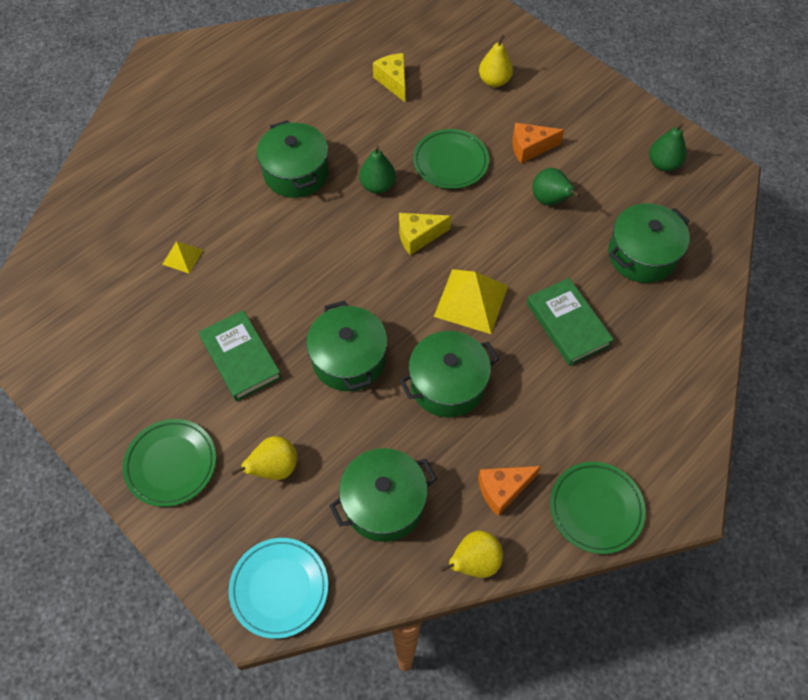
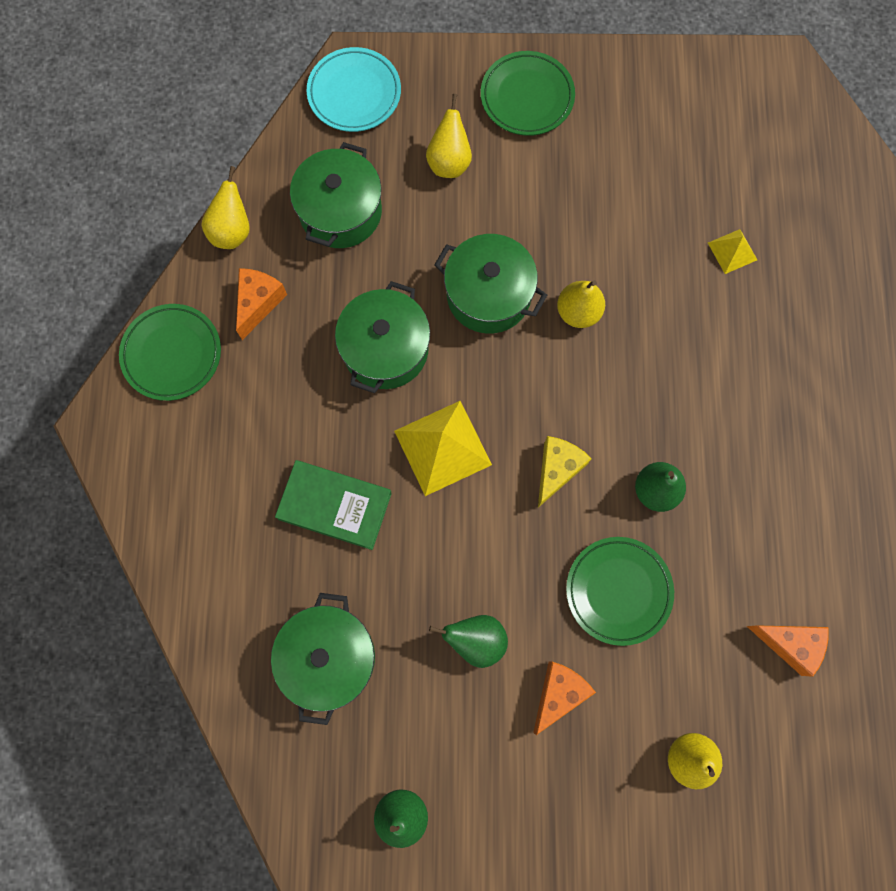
camera: 135 degrees right, 15 degrees up
green book [199,310,282,402] -> none
green pot [257,120,329,198] -> none
yellow cheese [373,53,405,102] -> orange cheese [747,625,829,677]
none -> yellow pear [557,280,605,328]

